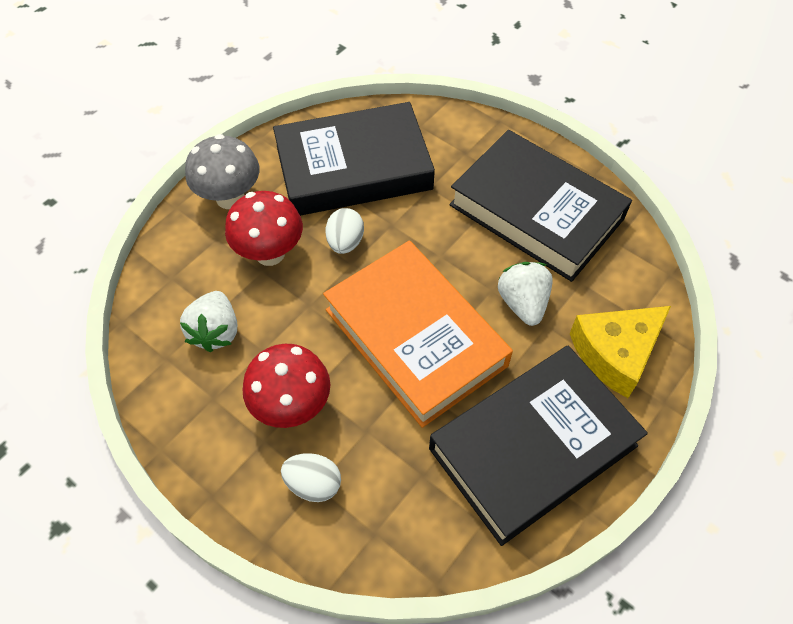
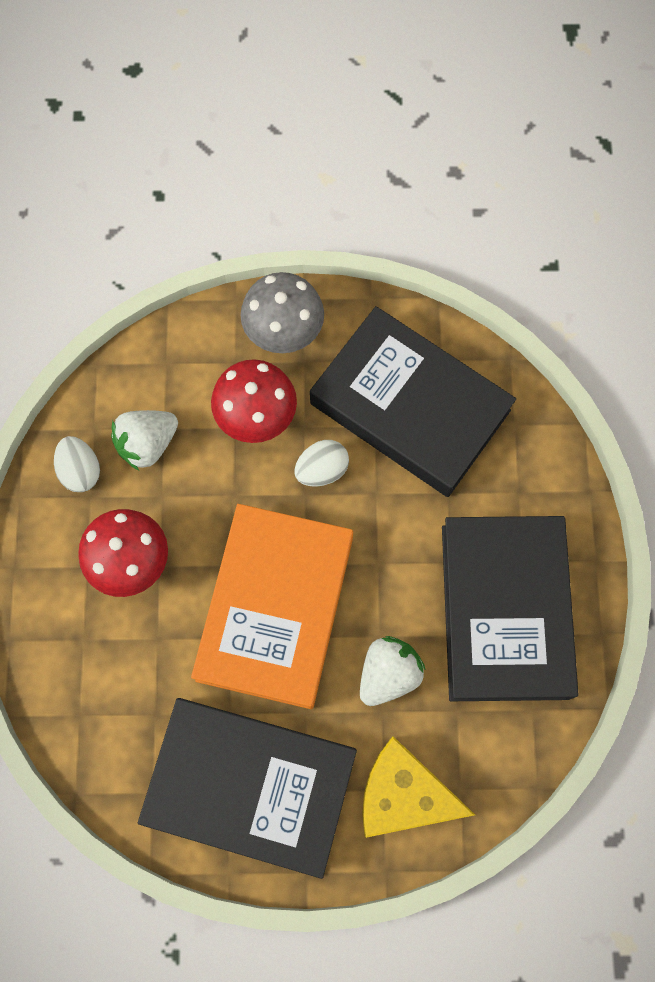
camera: 50 degrees right, 15 degrees up
white egg [281,453,341,502] -> white egg moved to [54,436,100,492]

